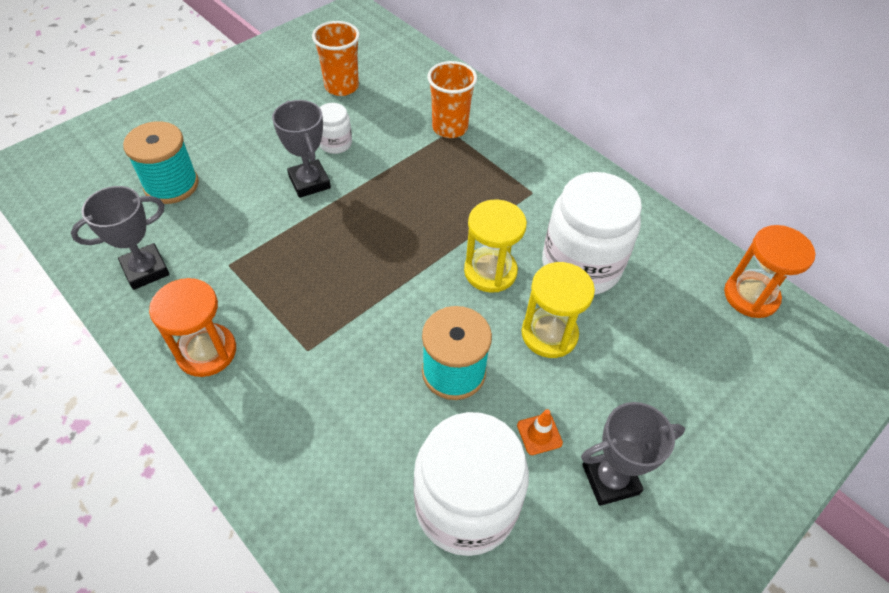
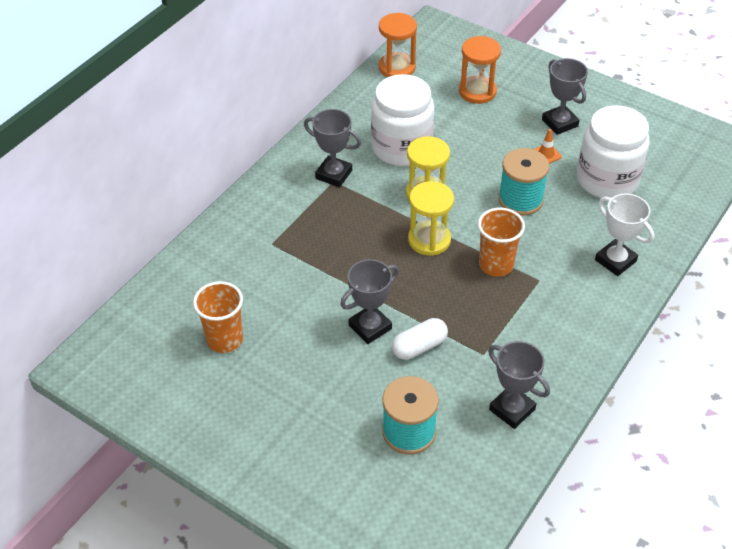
camera: 100 degrees left, 5 degrees down
orange hourglass [149,278,236,377] -> orange hourglass moved to [459,36,501,104]
white jar [319,103,352,154] -> none
orange cup [427,61,477,138] -> orange cup moved to [478,208,525,277]
yellow hourglass [521,262,595,358] -> yellow hourglass moved to [408,181,454,256]
none -> grey trophy [304,109,361,187]
none -> white capsule [392,318,448,360]
none -> white trophy [595,193,654,276]

